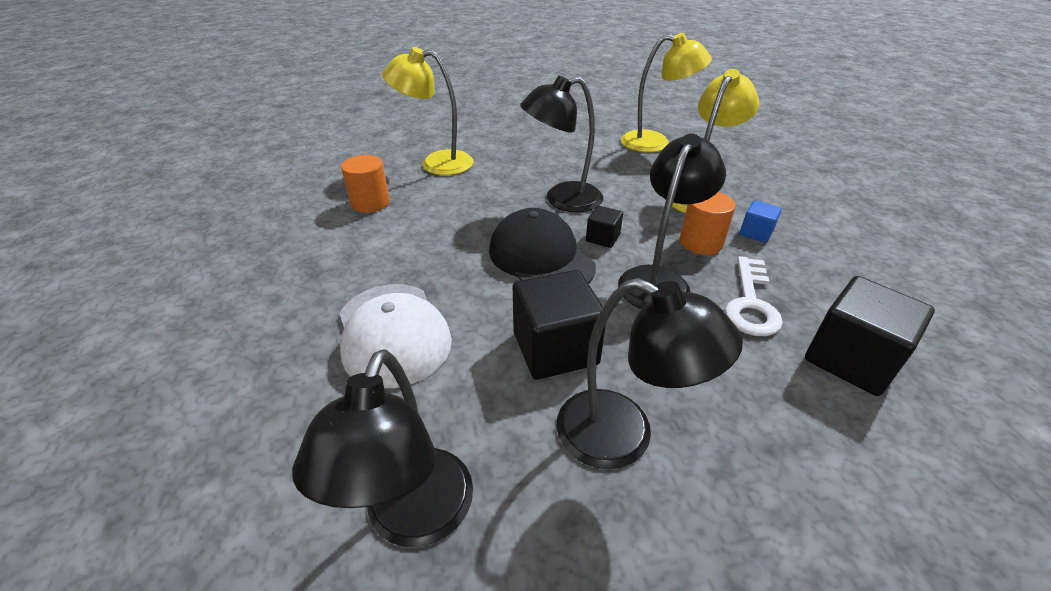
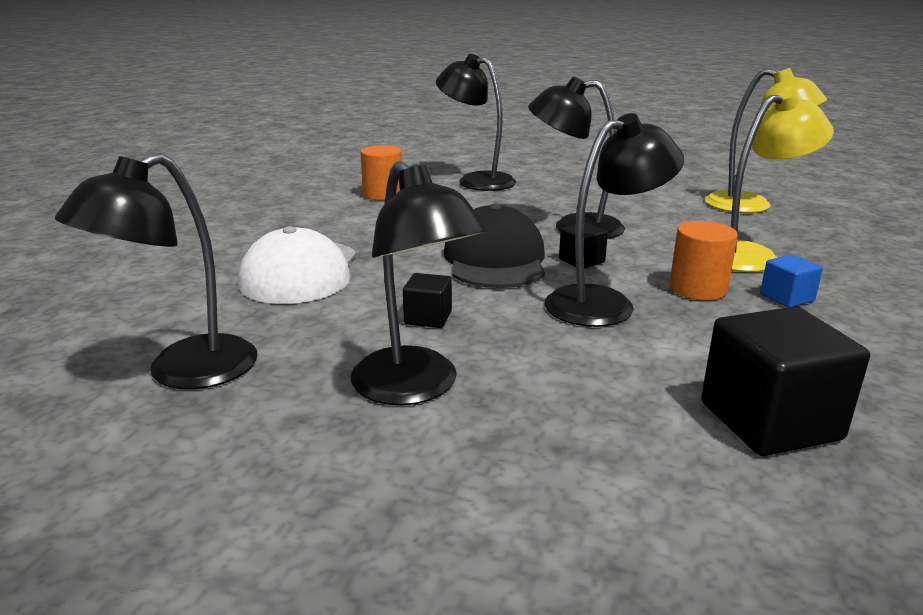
camera: 30 degrees right, 15 degrees down
yellow lamp [382,47,474,175] -> black lamp [436,54,516,191]
black cube [513,270,606,380] -> black cube [403,273,452,328], size x0.51
white key [725,256,783,336] -> none

